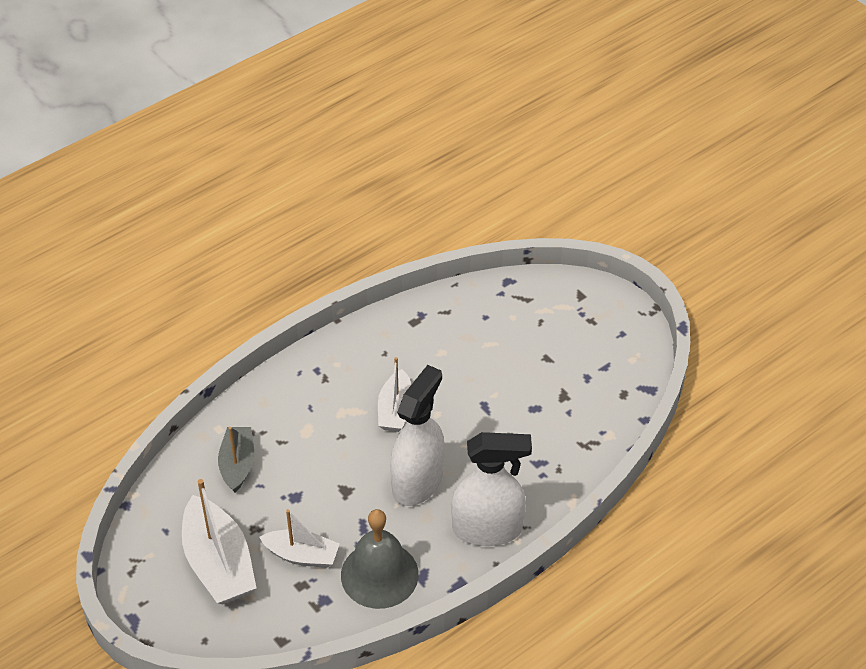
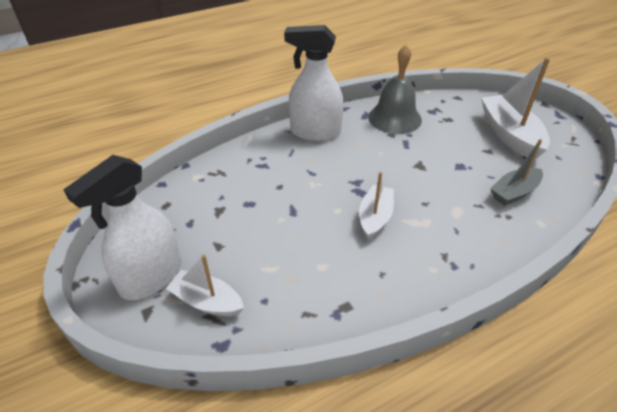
camera: 170 degrees left, 5 degrees down
grey boat [218,427,254,492] -> grey boat turned 45 degrees clockwise [490,139,543,206]
white boat [259,509,339,568] -> white boat moved to [166,254,244,316]
white spray bottle [390,365,445,506] -> white spray bottle moved to [63,155,181,300]

